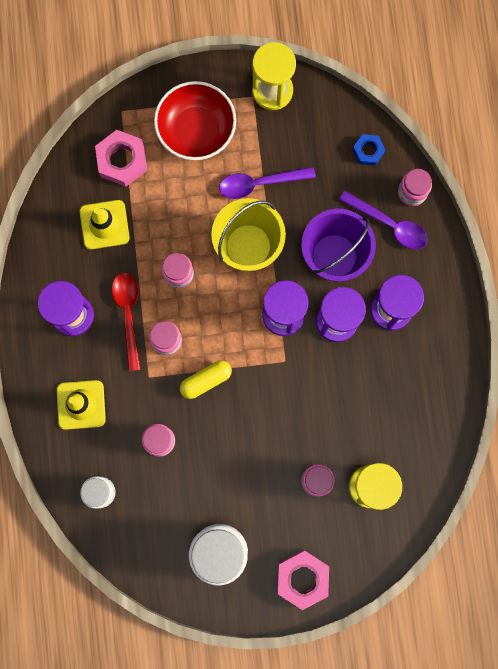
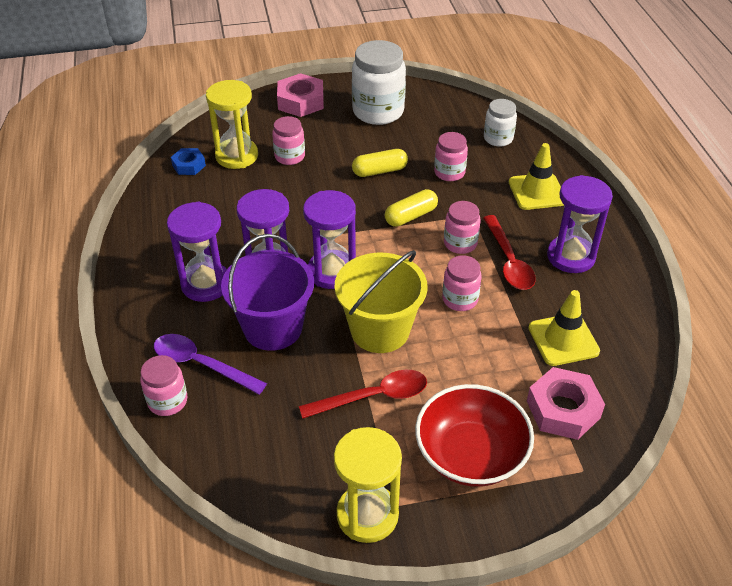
camera: 175 degrees right, 35 degrees down
purple spoon [219,167,316,199] -> red spoon [299,370,427,419]
blue nut [353,134,385,166] -> blue nut moved to [171,148,206,175]
none -> yellow capsule [352,149,408,177]

